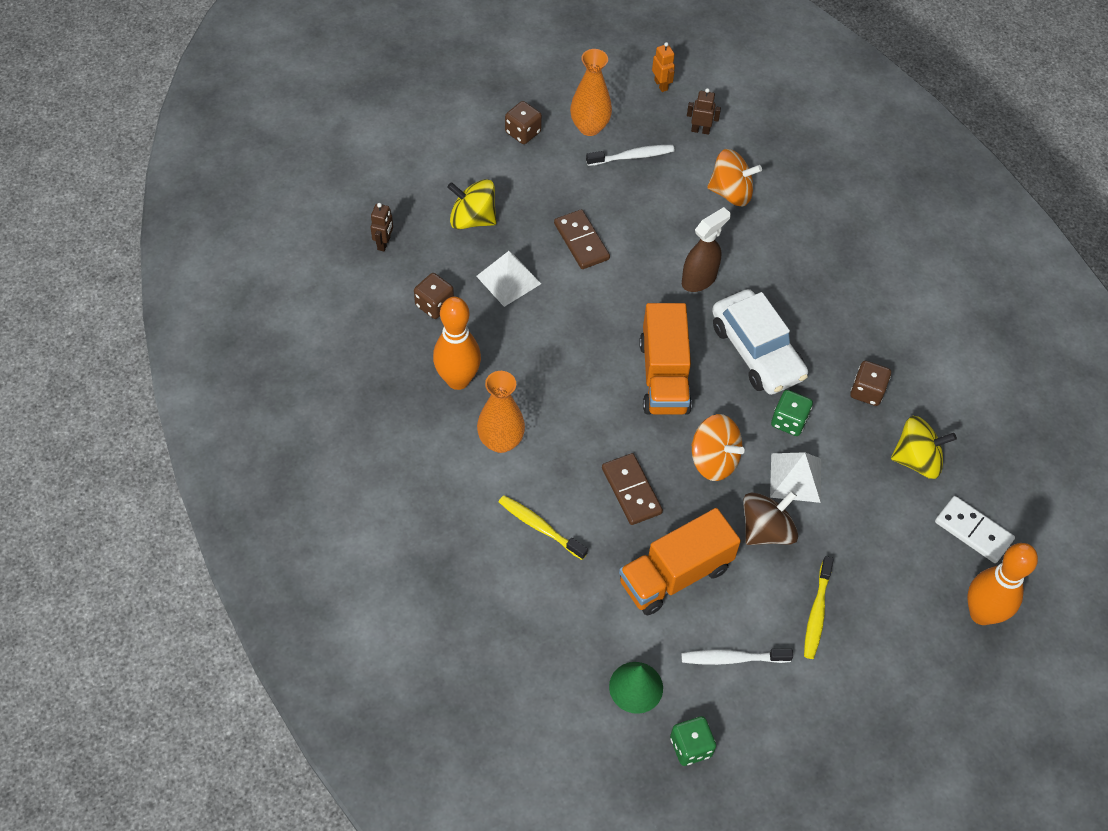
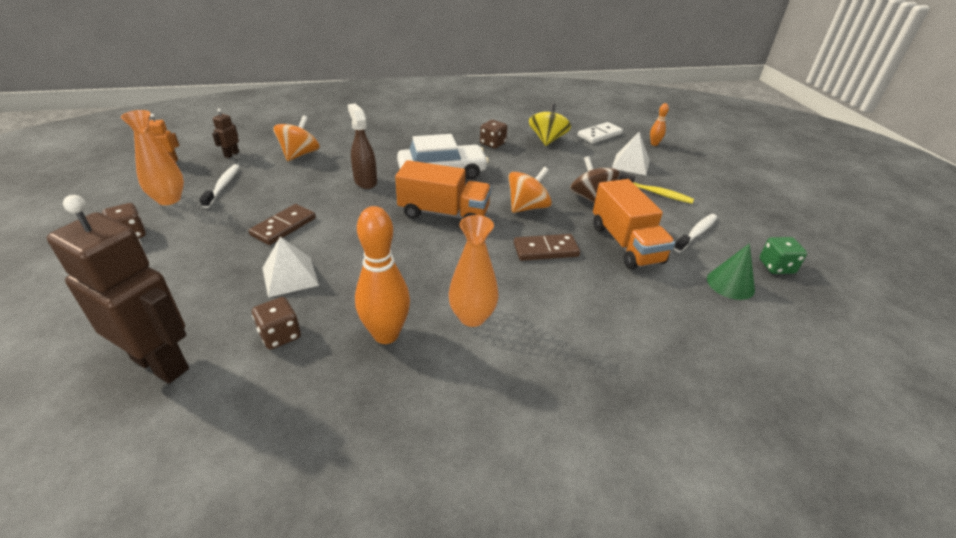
camera: 75 degrees left, 20 degrees down
brown robot [371,203,393,251] -> brown robot [47,195,189,383], size x2.47
yellow spinning top [447,179,496,229] -> none
yellow toothbrush [499,495,588,560] -> none
brown domino [554,209,610,269] -> brown domino turned 45 degrees counterclockwise [249,204,316,245]
white toothbrush [681,649,793,665] -> white toothbrush turned 150 degrees counterclockwise [674,214,717,252]
white pyramid [770,452,821,503] -> white pyramid moved to [612,132,650,175]
green dice [771,390,813,436] -> none
orange bowling pin [967,543,1038,625] -> orange bowling pin [650,103,669,146], size x0.48

